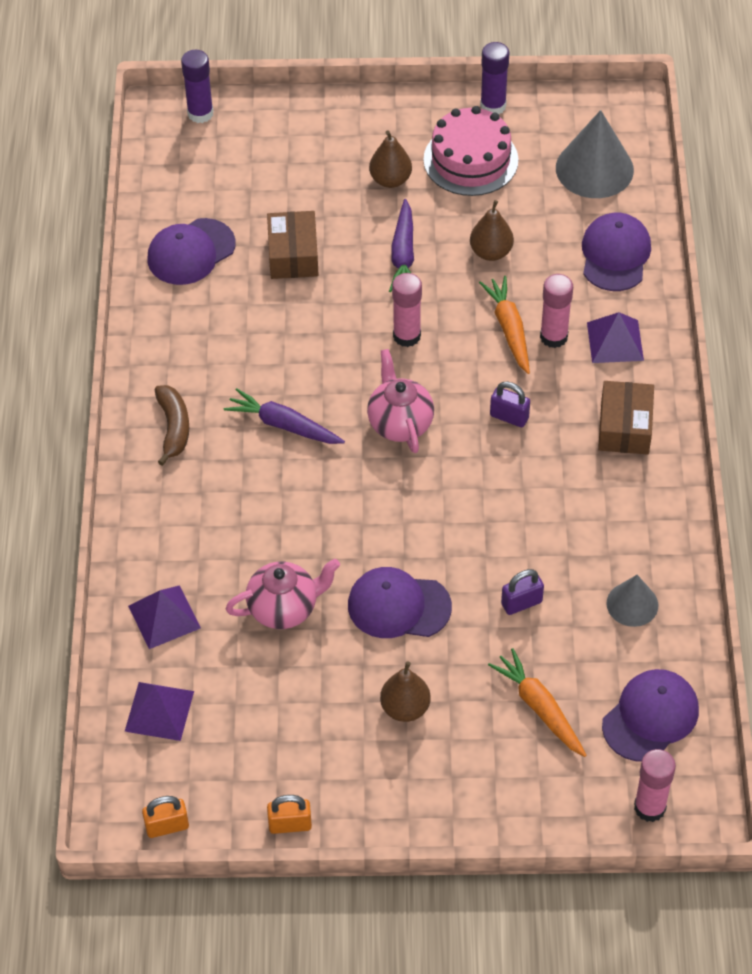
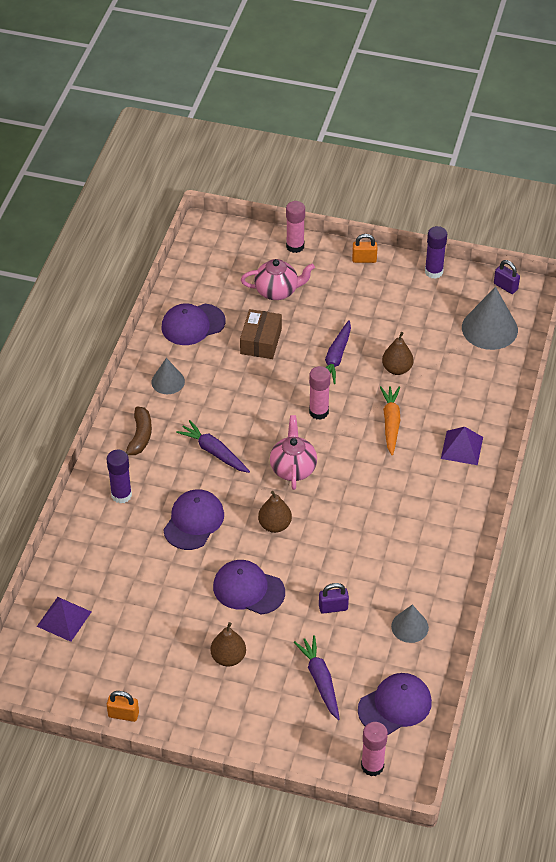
camera: 15 degrees right, 5 degrees down
purple pyramid [128,585,201,649] -> none
orange padlock [142,796,189,838] -> orange padlock moved to [352,234,377,263]
purple glue stick [181,50,213,123] -> purple glue stick moved to [107,450,132,504]
pink teapot [226,559,340,629] -> pink teapot moved to [241,259,315,300]
brown pear [369,130,412,188] -> brown pear moved to [258,491,292,533]
pink cake [423,106,518,196] -> none
orange carrot [488,648,587,757] -> purple carrot [294,635,340,720]
purple padlock [490,381,530,427] -> purple padlock moved to [494,260,520,294]
pink glue stick [540,274,573,348] -> pink glue stick moved to [286,201,305,253]
purple cap [582,213,651,291] -> purple cap moved to [163,489,224,550]
brown box [598,381,654,455] -> none
none -> grey cone [151,358,185,394]

